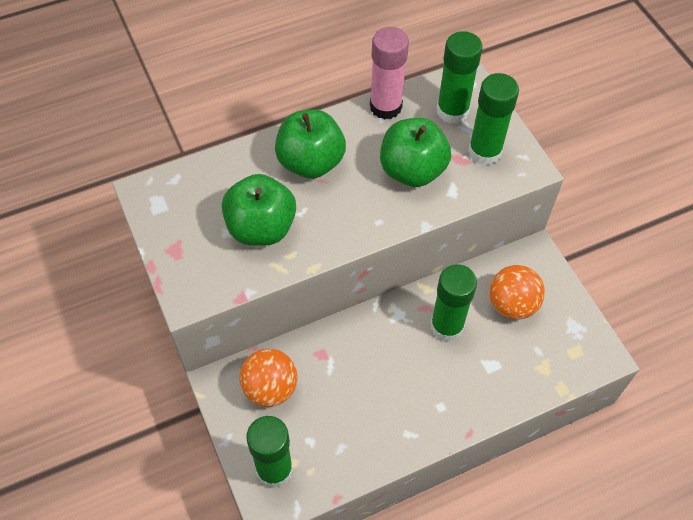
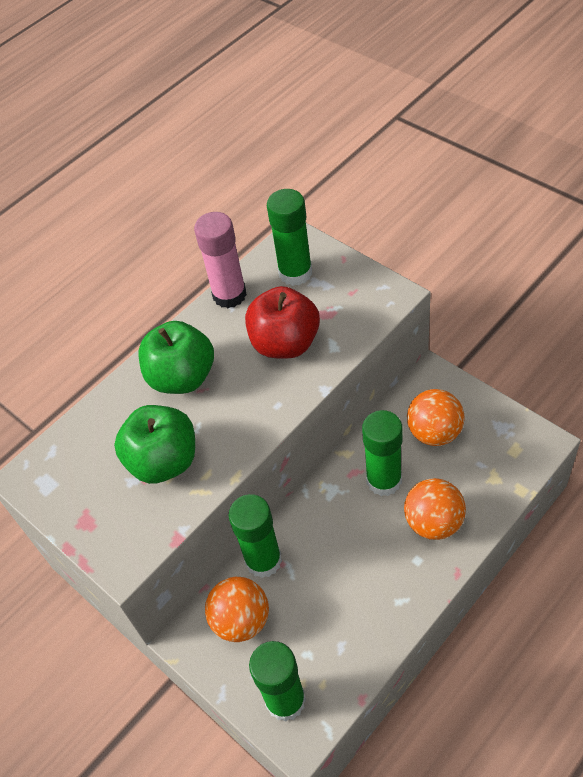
camera: 15 degrees left, 5 degrees down
green apple [380,118,451,187] -> red apple [245,286,320,359]
green glue stick [468,73,519,166] -> green glue stick moved to [229,494,282,578]
none -> orange ball [404,478,466,540]

